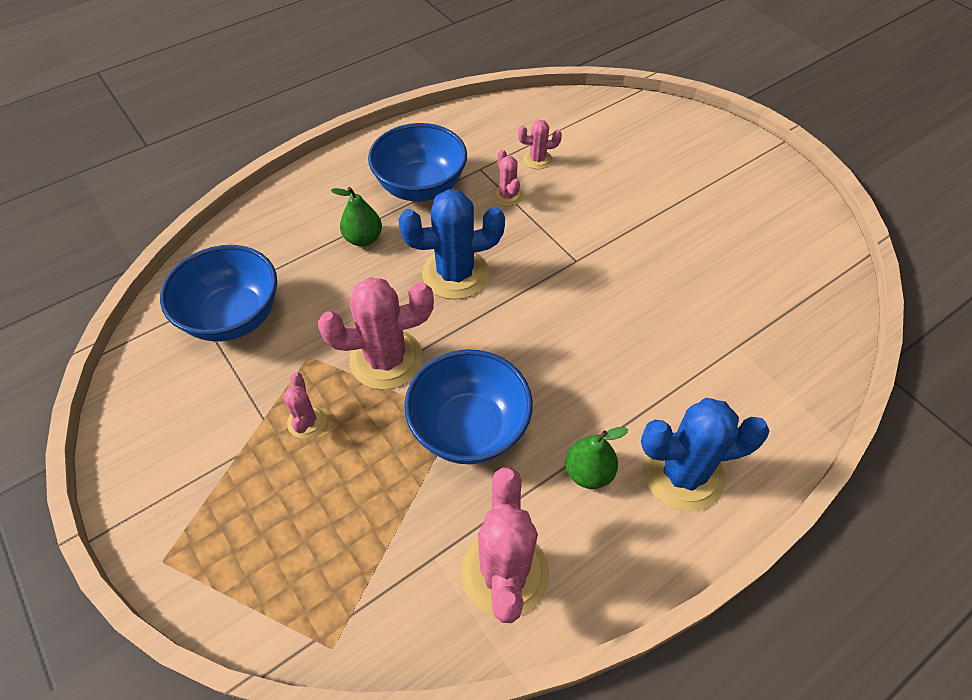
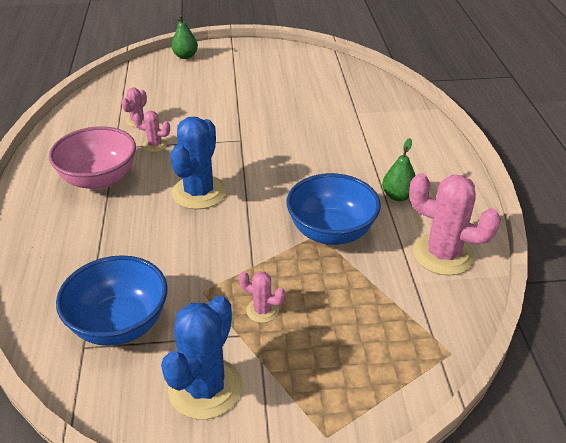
camera: 60 degrees left, 15 degrees down
pink cactus [318,277,434,390] -> none
green pear [331,187,382,246] -> green pear moved to [171,15,198,59]
blue bowl [368,123,467,202] -> pink bowl [49,126,136,190]
blue cactus [641,398,769,511] -> blue cactus moved to [161,295,242,419]

